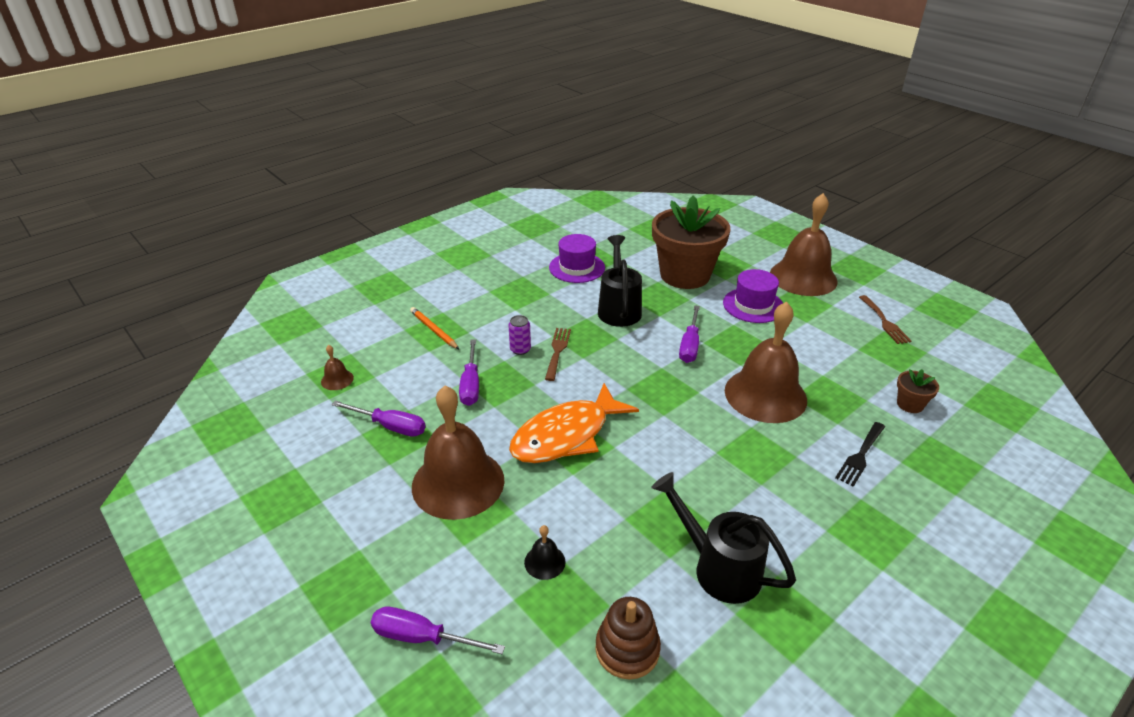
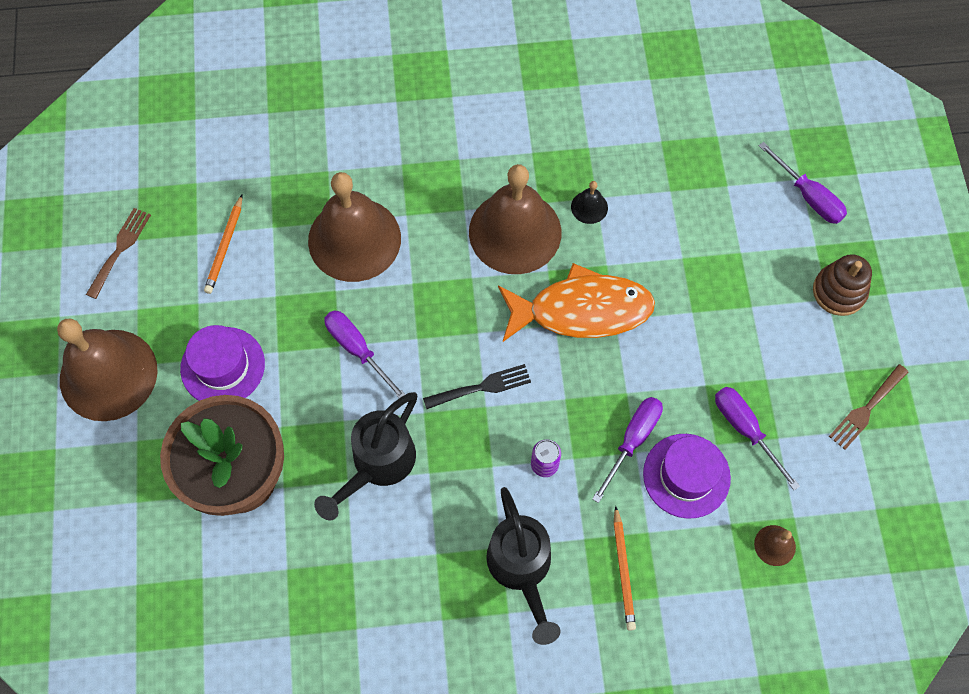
camera: 145 degrees left, 30 degrees up
brown bell [412,386,505,520] -> brown bell moved to [469,164,561,274]
black bell [524,525,566,580] -> black bell moved to [571,181,608,224]
brown fork [545,328,571,381] -> brown fork moved to [829,364,908,450]
purple hat [549,234,605,283] -> purple hat moved to [643,434,731,519]
brown stacking toy [595,597,661,680] -> brown stacking toy moved to [813,254,872,316]
black watering can [651,472,796,604] -> black watering can moved to [486,487,560,645]
purple screwdriver [679,306,700,363] -> purple screwdriver turned 90 degrees counterclockwise [324,310,406,398]
black fork [835,422,885,487] -> black fork moved to [423,364,531,409]
brown flower pot [897,369,939,413] -> none
none -> orange pencil [204,195,242,294]

